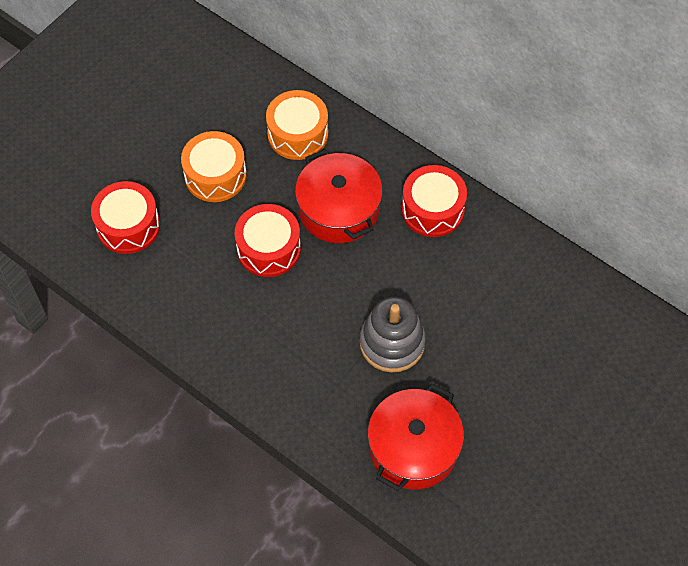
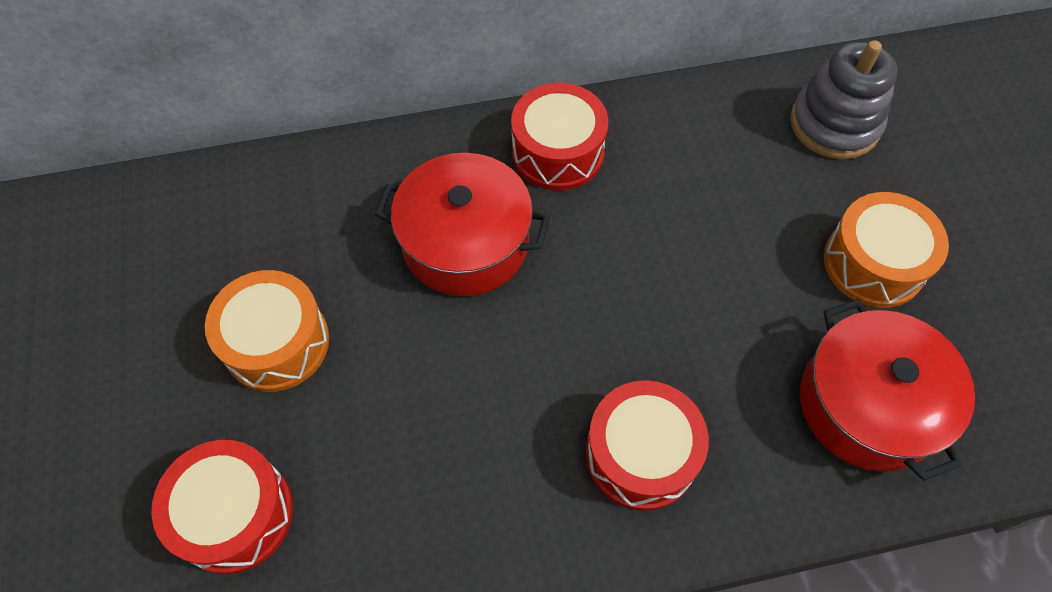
camera: 50 degrees left, 0 degrees up
red drum [235,204,301,277] -> red drum moved to [585,380,709,511]
orange drum [266,90,328,160] -> orange drum moved to [824,192,949,308]
grey stacking toy [360,297,426,373] -> grey stacking toy moved to [790,40,897,159]

